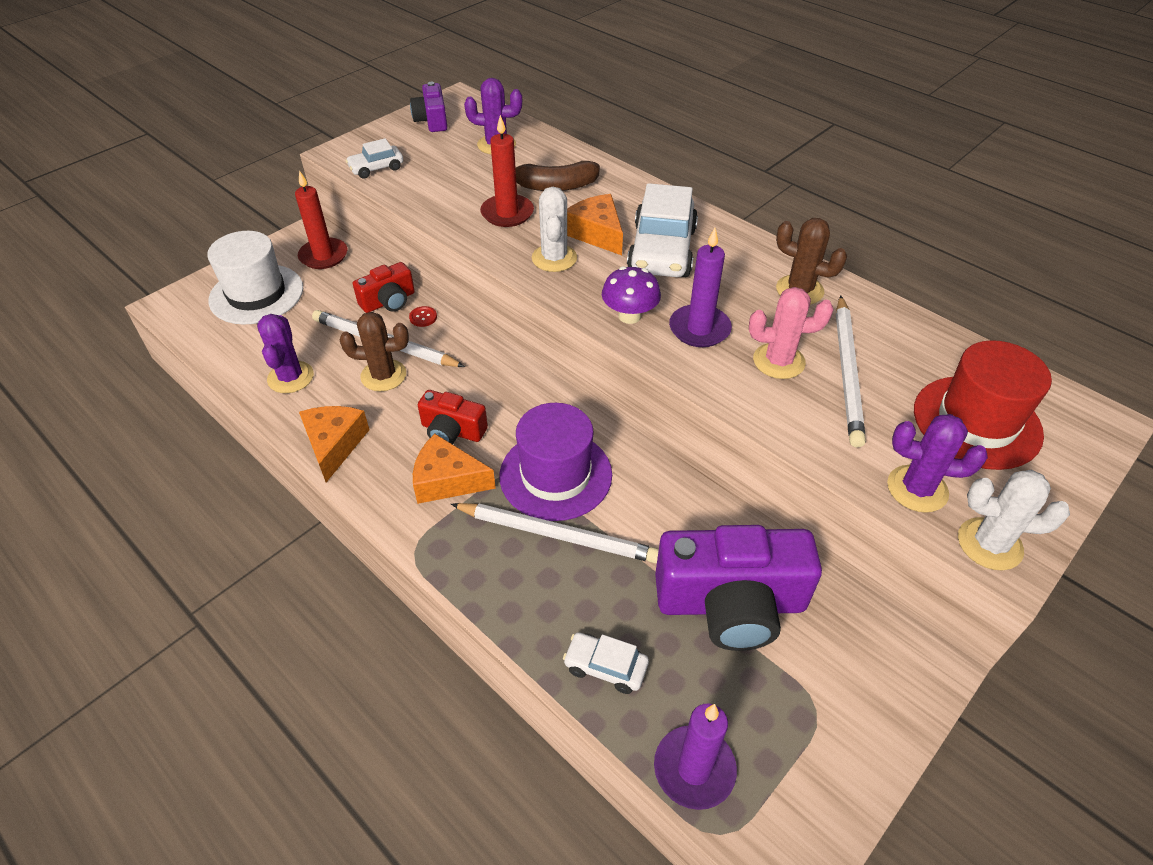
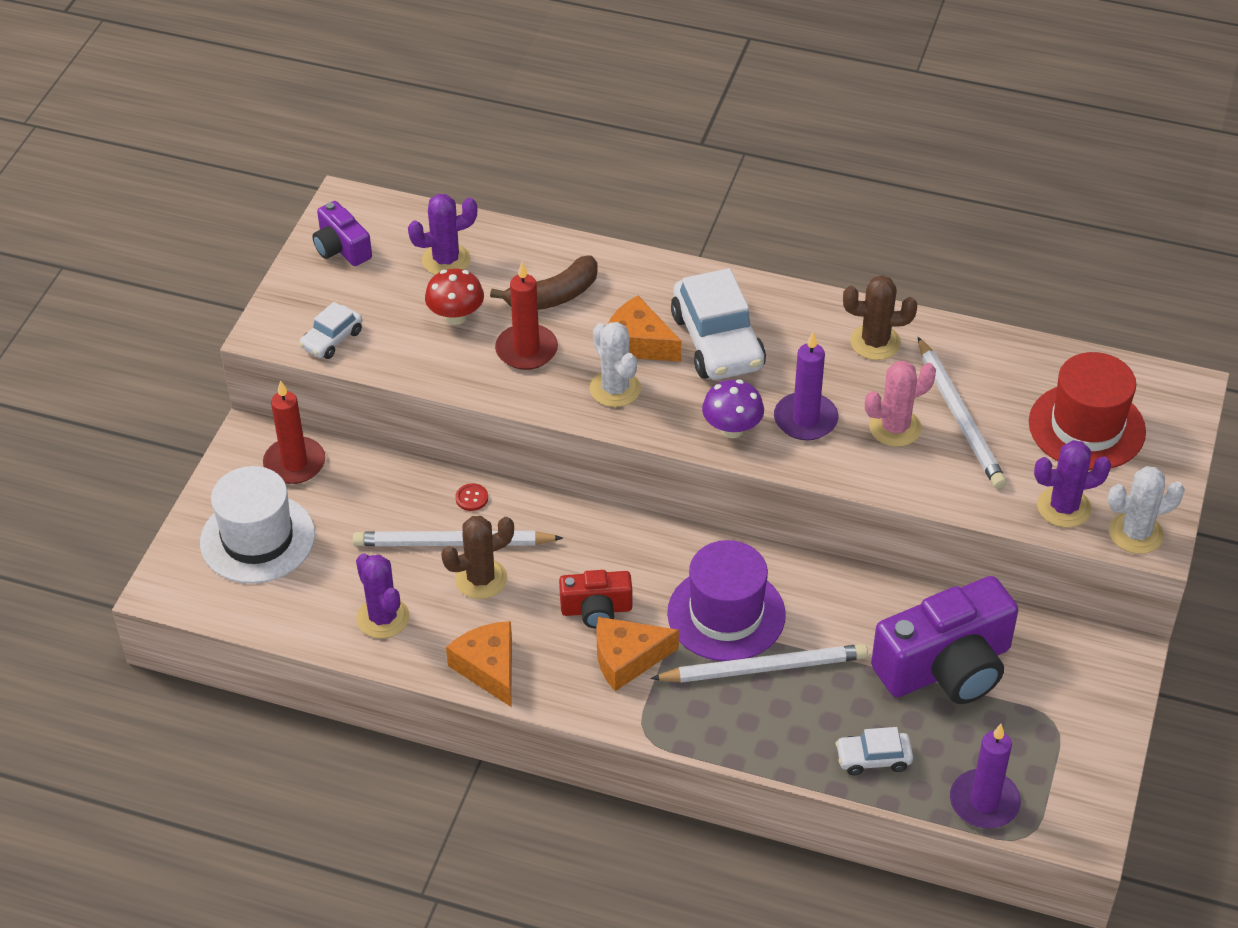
camera: 25 degrees left, 0 degrees up
red camera [353,262,415,313] -> none
none -> red mushroom [425,268,484,325]

